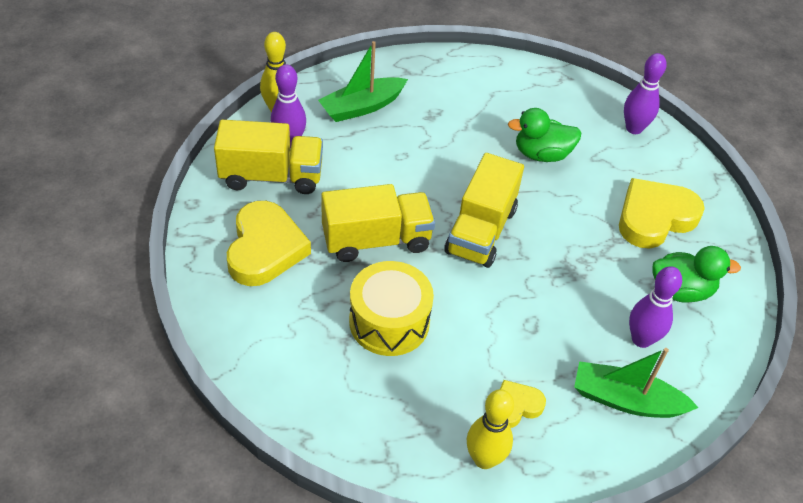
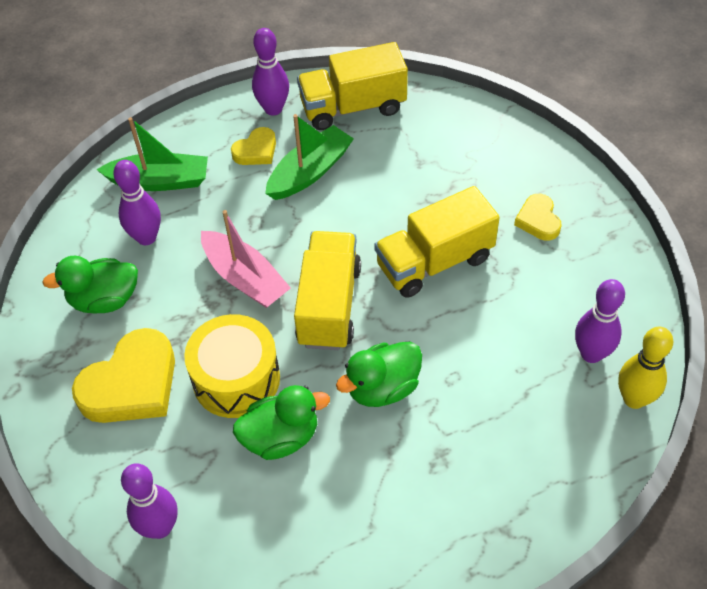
camera: 170 degrees right, 5 degrees up
yellow truck [214,120,323,194] -> yellow truck moved to [297,42,408,130]
yellow heart [227,201,311,286] -> yellow heart [514,194,562,241], size x0.53
green boat [318,41,408,122] -> green boat moved to [265,114,354,200]
yellow drum [349,261,434,356] -> yellow drum moved to [184,314,280,418]
yellow bowling pin [467,389,514,469] -> purple bowling pin [252,28,289,116]
none -> pink boat [201,210,291,308]
none -> green duck [336,342,422,407]

